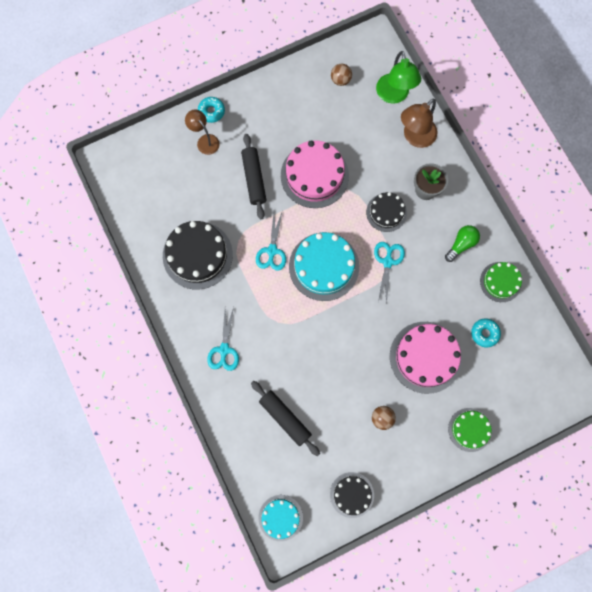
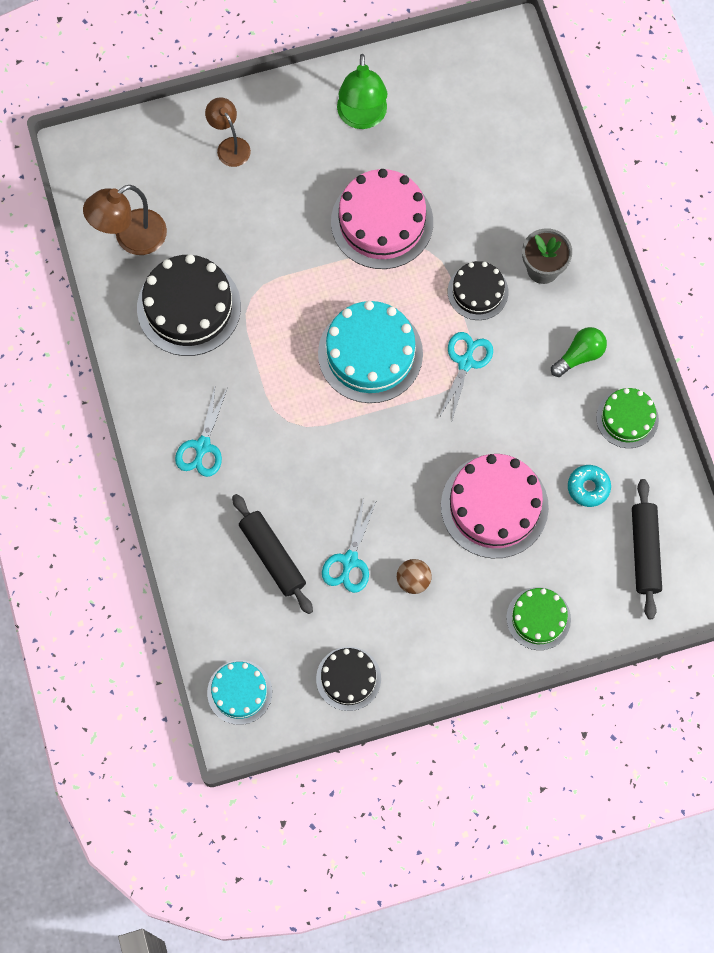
camera: 10 degrees right, 5 degrees down
turquoise donut [198,97,225,123] -> none
black rolling pin [241,134,266,219] -> black rolling pin moved to [632,479,662,619]
turquoise scissors [256,212,286,271] -> turquoise scissors moved to [322,498,377,593]
brown ball [331,64,352,86] -> none
green lamp [376,51,421,104] -> green lamp moved to [337,54,388,129]
brown lamp [401,99,438,148] -> brown lamp moved to [83,185,167,255]

